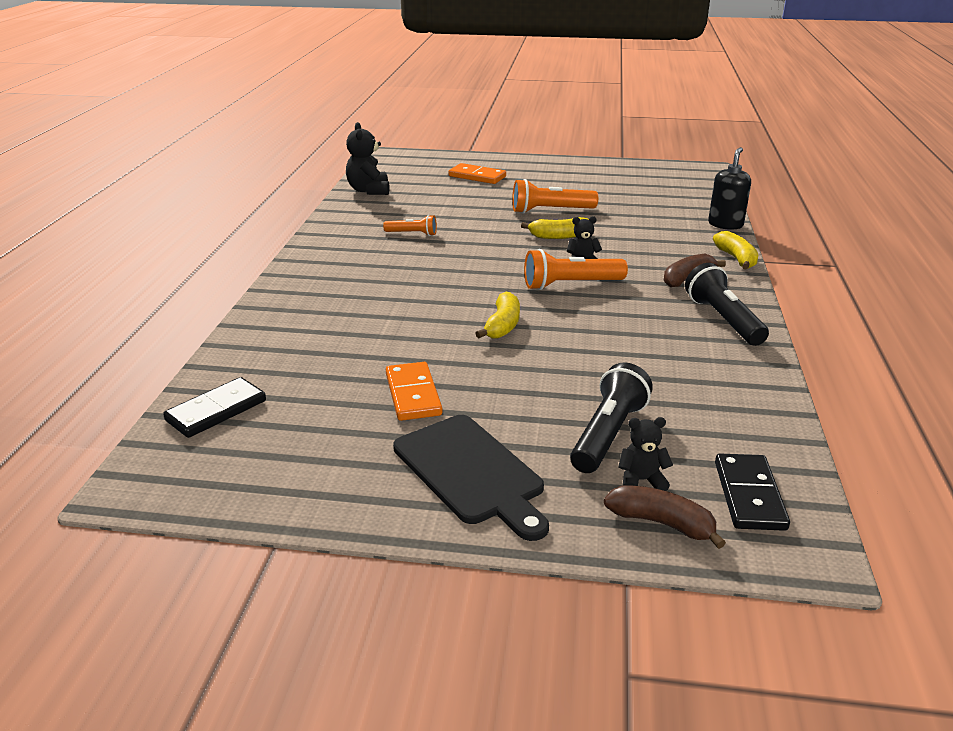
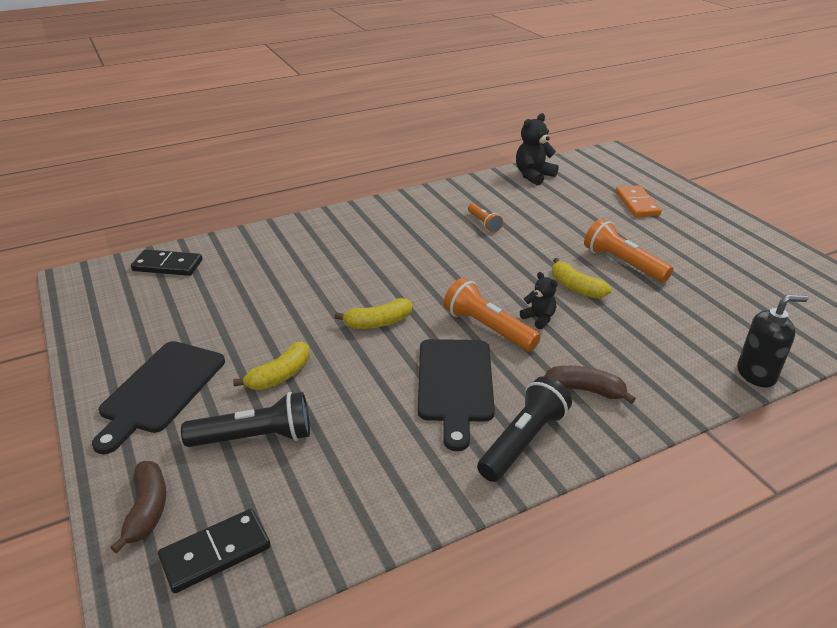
camera: 55 degrees right, 5 degrees up
orange domino [386,362,442,421] -> none
black teddy bear [618,417,673,491] -> none
yellow banana [713,231,758,270] -> yellow banana moved to [233,342,310,390]
none -> black cutting board [418,339,495,451]

